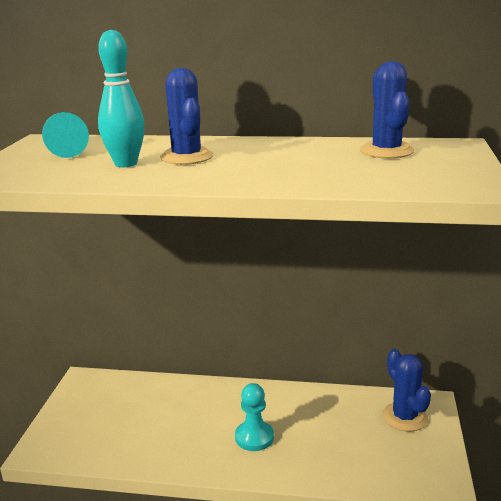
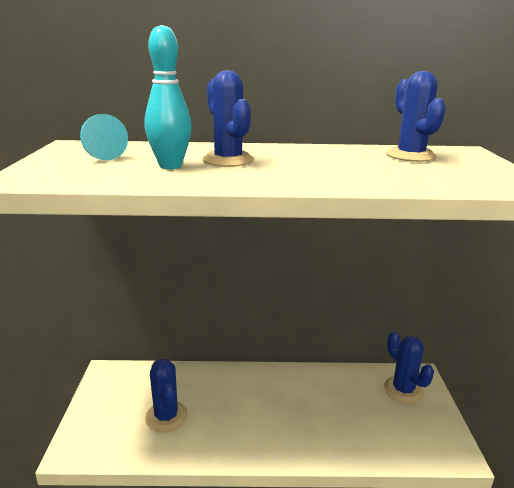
camera: 10 degrees left, 0 degrees up
turquoise pawn [235,383,274,451] -> none
none -> blue cactus [145,359,188,432]

